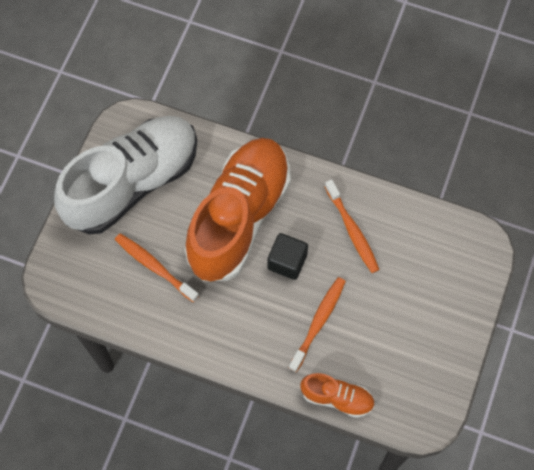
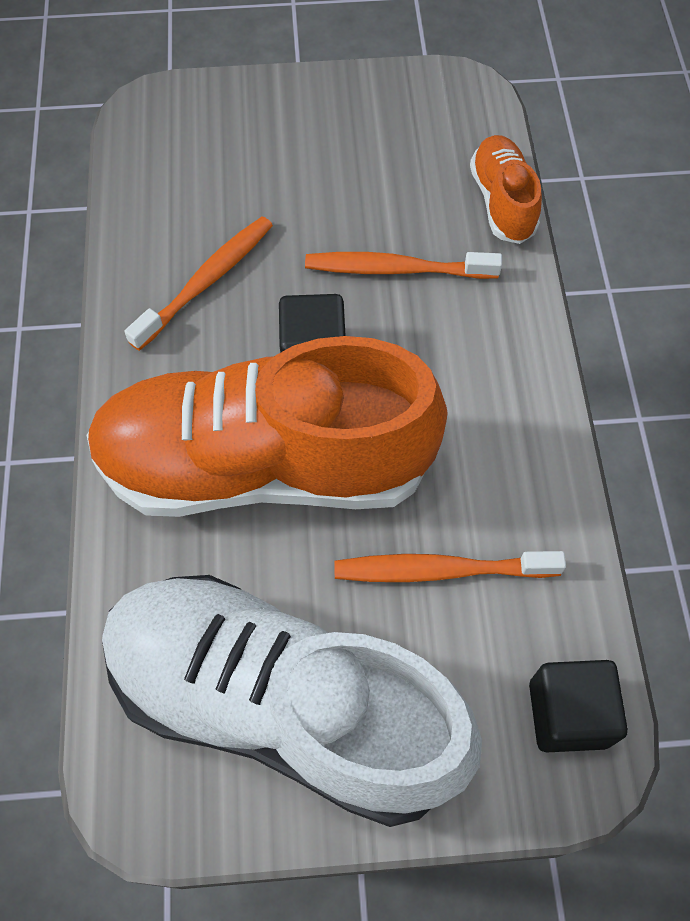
camera: 115 degrees left, 5 degrees down
orange toothbrush [115,233,199,302] -> orange toothbrush turned 75 degrees clockwise [334,551,566,582]
none -> black cube [529,660,628,752]

